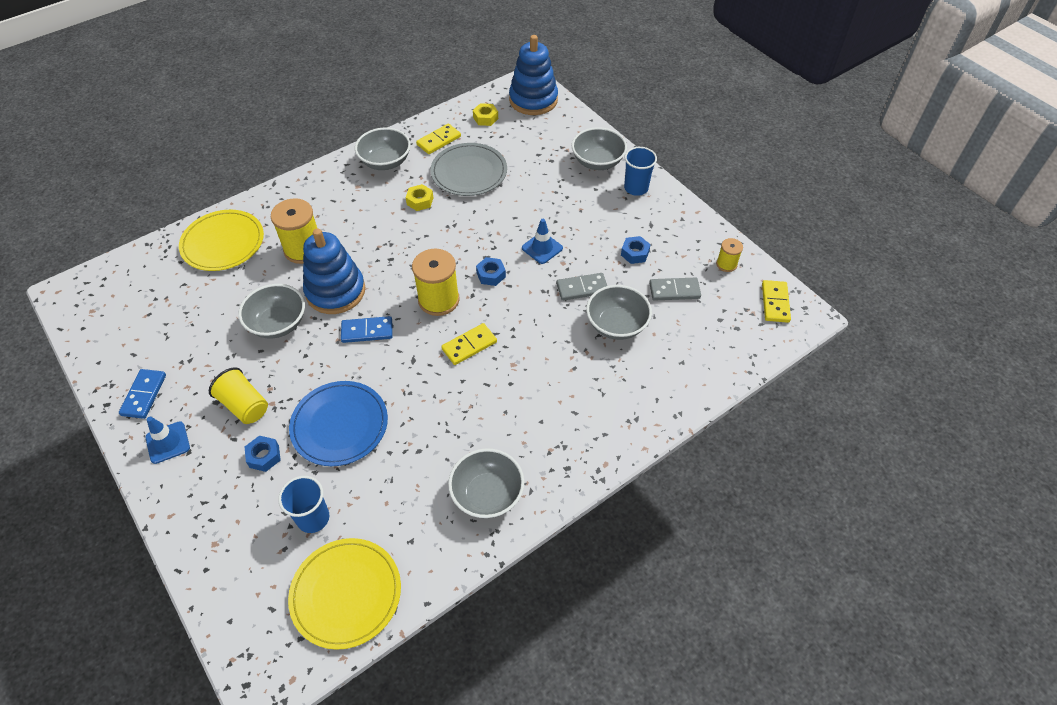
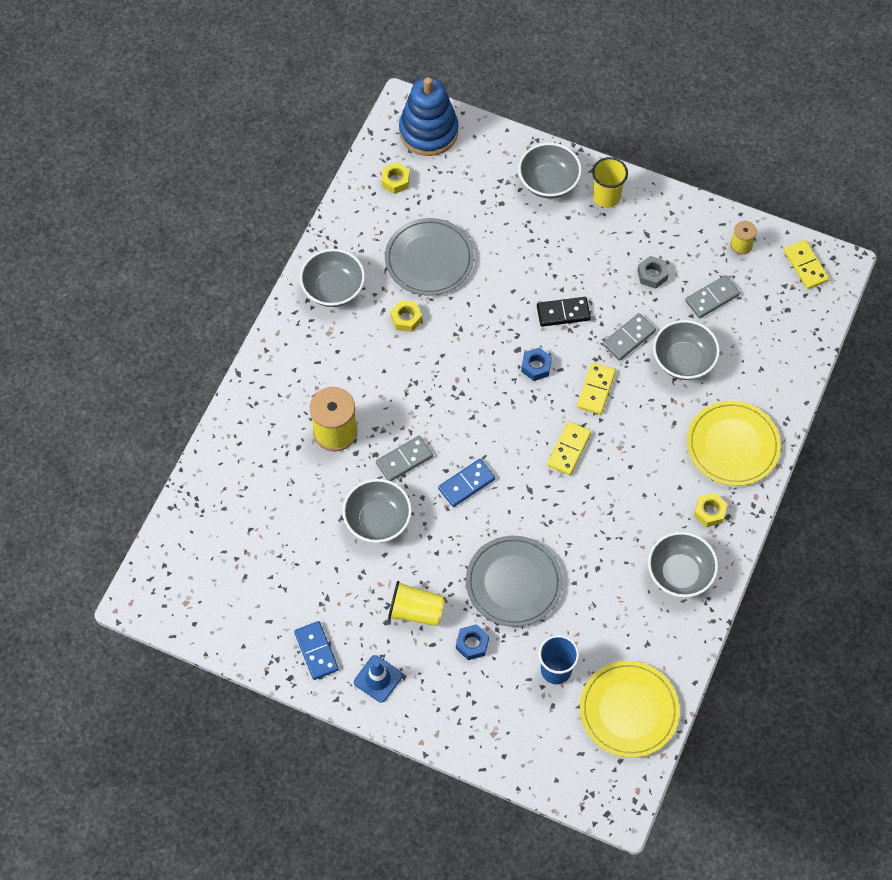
camera: 30 degrees left, 10 degrees up
yellow plate [179,210,264,271] -> yellow plate moved to [687,401,781,486]
blue plate [289,381,388,466] -> grey plate [466,536,563,627]
blue stacking toy [303,228,365,314] -> grey domino [376,436,433,481]
yellow spool [412,249,460,316] -> none
yellow domino [416,124,461,154] -> yellow domino moved to [577,363,616,415]
blue traffic cone [522,219,563,264] -> black domino [537,297,591,327]
blue nut [621,236,651,264] -> grey nut [637,256,669,289]
blue cup [624,147,657,196] -> yellow cup [592,157,628,208]
none -> yellow nut [694,493,727,527]

